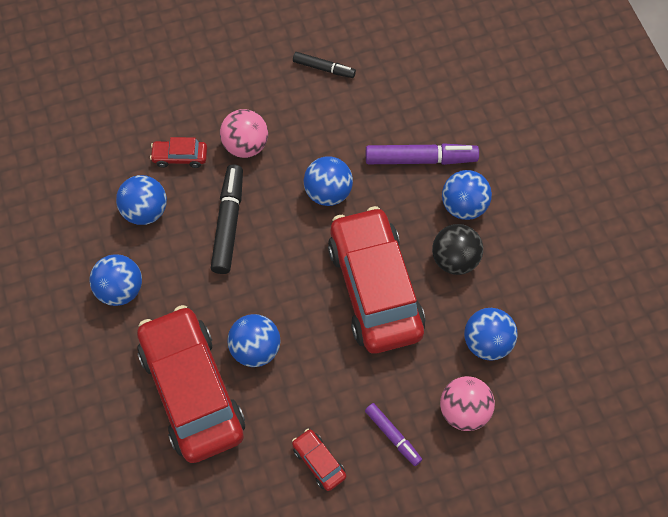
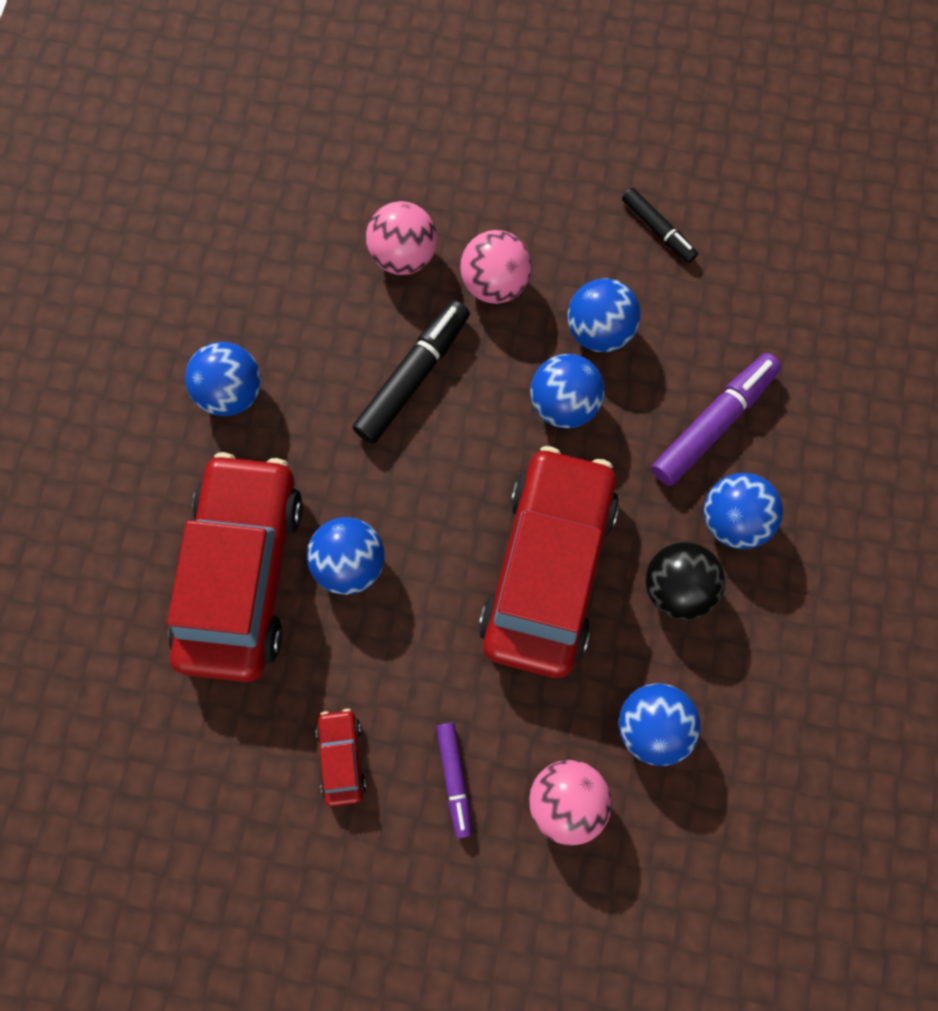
camera: 30 degrees right, 10 degrees up
blue ball [116,175,167,225] -> blue ball moved to [567,278,641,352]
red car [150,137,207,168] -> pink ball [366,201,437,275]
purple marker [366,143,479,165] -> purple marker turned 75 degrees counterclockwise [651,353,781,486]

